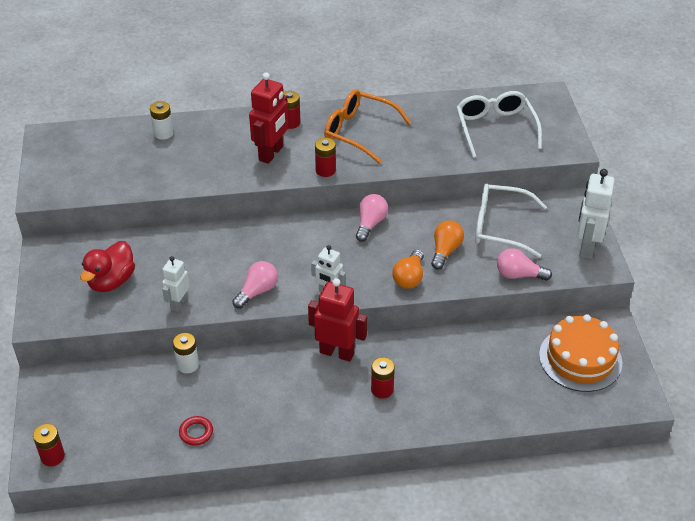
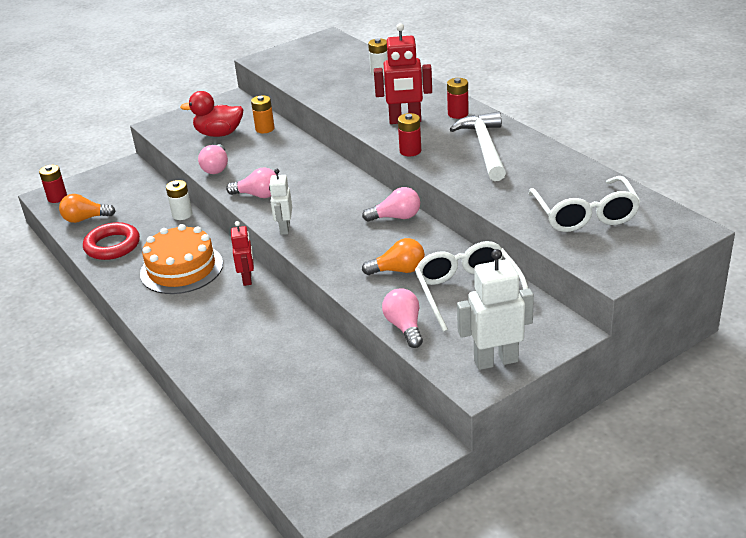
camera: 65 degrees right, 10 degrees down
white robot [162,256,190,312] -> pink light bulb [198,145,228,174]
red ring [179,416,213,446] -> red ring [83,222,140,260], size x1.81
red robot [308,278,367,362] -> red robot [231,221,254,286], size x0.62
orange glasses [324,89,411,164] -> white hammer [449,111,506,181]
red battery [371,357,395,399] -> none
orange light bulb [392,250,424,289] -> orange light bulb moved to [59,194,115,223]
white glasses [456,91,542,158] -> white glasses turned 120 degrees clockwise [528,176,641,232]
orange cake [539,314,622,392] -> orange cake moved to [140,224,223,294]
none -> orange battery [251,95,275,133]

